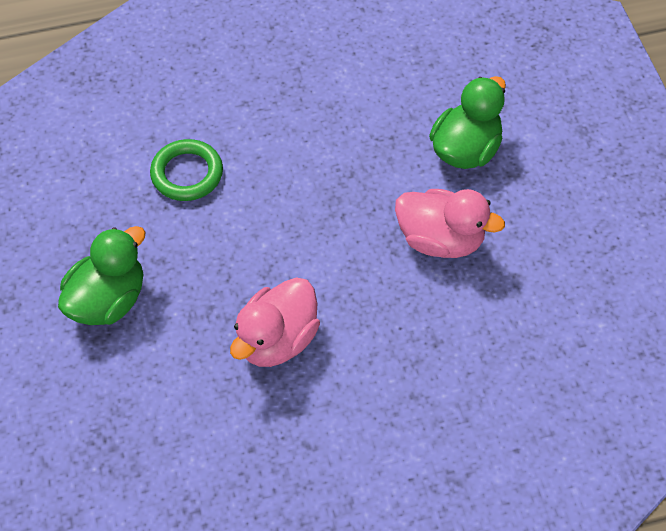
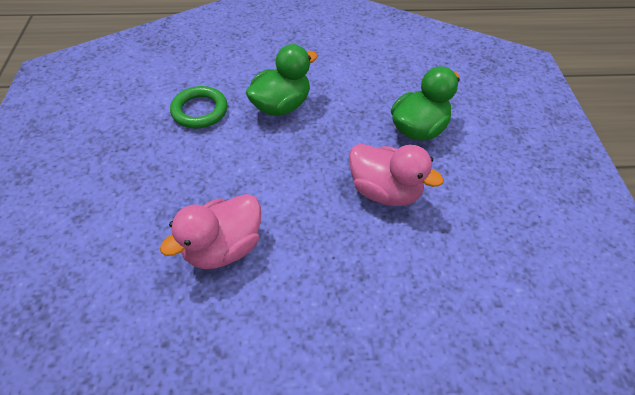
camera: 10 degrees right, 5 degrees down
green duck [58,226,146,325] -> green duck moved to [246,44,317,116]

